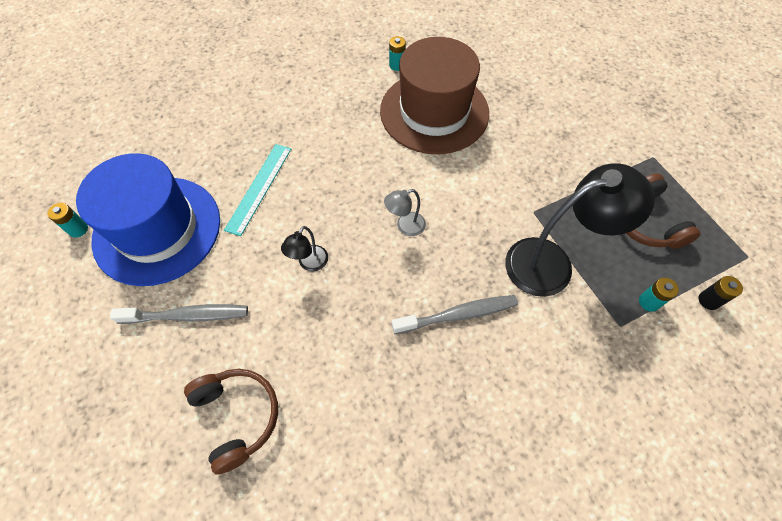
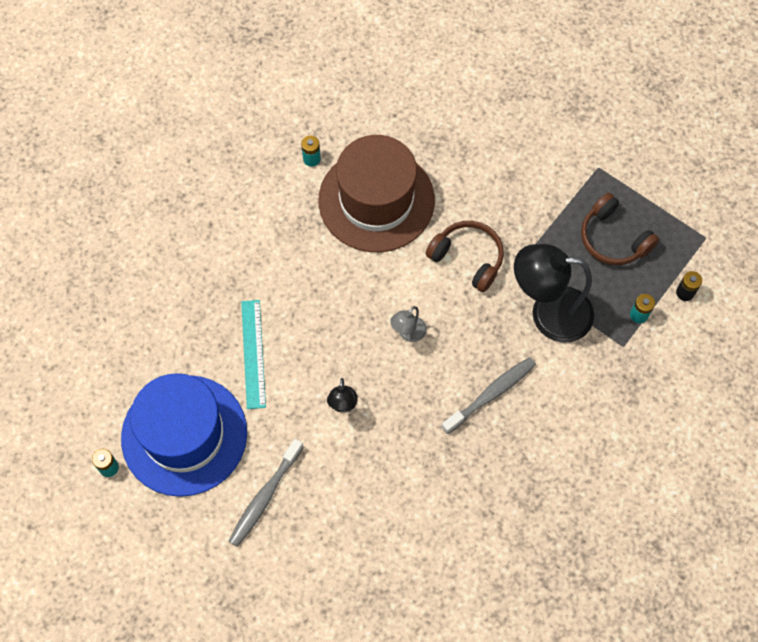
camera: 25 degrees left, 5 degrees up
grey toothbrush [110,304,248,324] -> grey toothbrush turned 150 degrees clockwise [228,439,304,547]
brown headphones [184,369,278,475] -> brown headphones moved to [426,221,504,292]
black lamp [505,163,655,297] -> black lamp turned 135 degrees counterclockwise [514,244,594,343]

